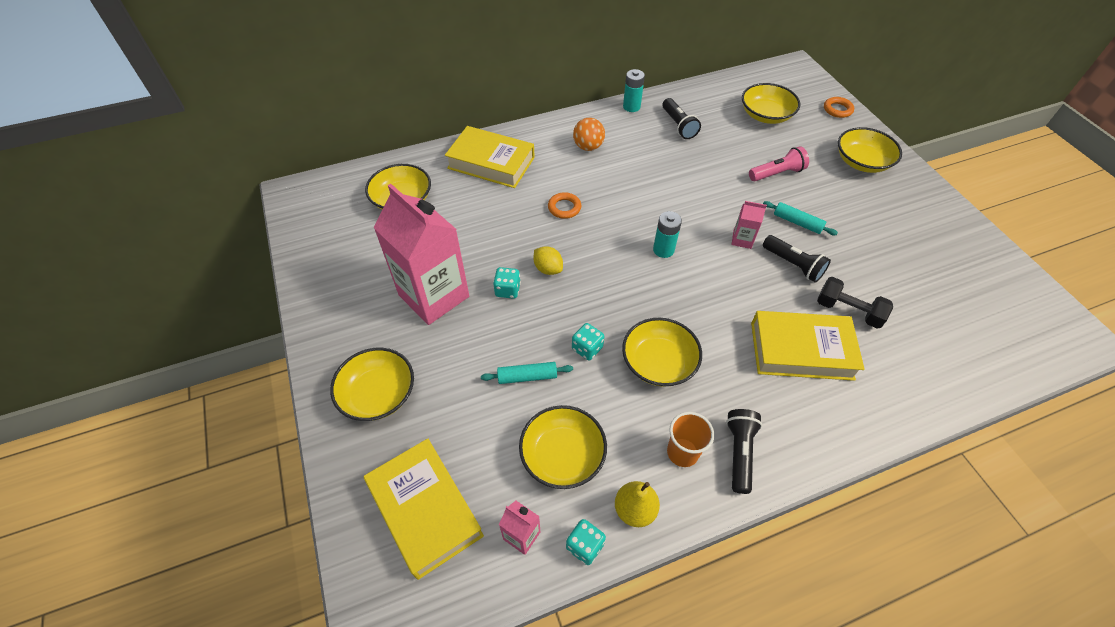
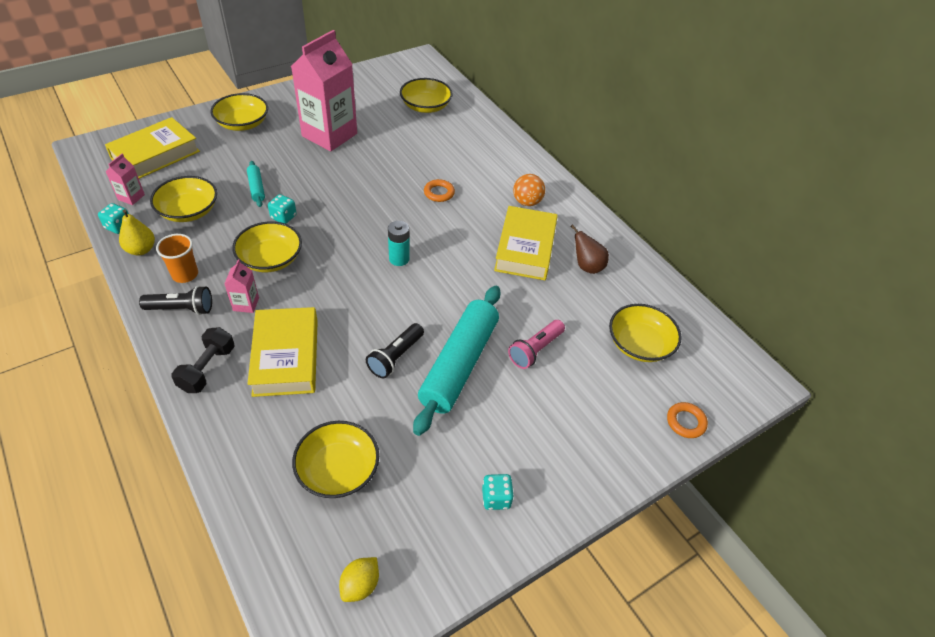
camera: 75 degrees right, 5 degrees down
yellow book [445,126,535,188] -> yellow book moved to [494,206,558,280]
turquoise dice [493,267,521,299] -> turquoise dice moved to [482,474,514,510]
yellow lemon [533,246,563,275] -> yellow lemon moved to [339,557,379,602]
turquoise battery [623,69,645,112] -> none
black flashlight [662,98,701,139] -> brown pear [570,224,609,274]
pink carton [731,201,767,249] -> pink carton moved to [224,259,259,313]
pink flashlight [749,146,809,181] -> pink flashlight turned 75 degrees clockwise [508,320,565,369]
turquoise rolling pin [763,201,838,235] -> turquoise rolling pin [413,286,500,436], size x2.27
black dumbbell [817,277,893,329] -> black dumbbell moved to [171,327,235,393]
yellow bowl [838,127,902,173] -> yellow bowl moved to [292,421,379,498]

